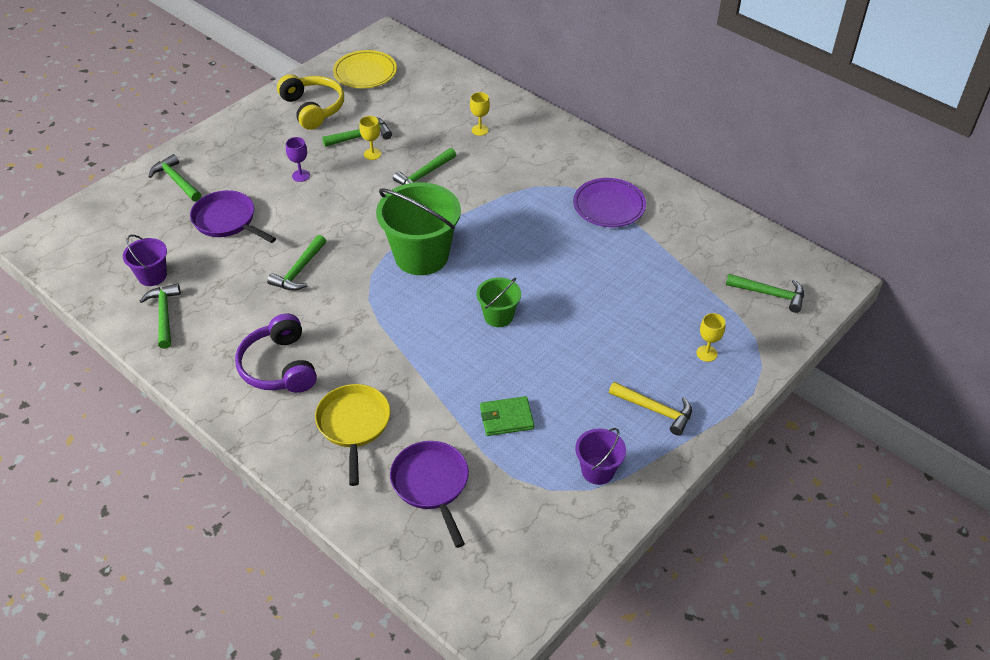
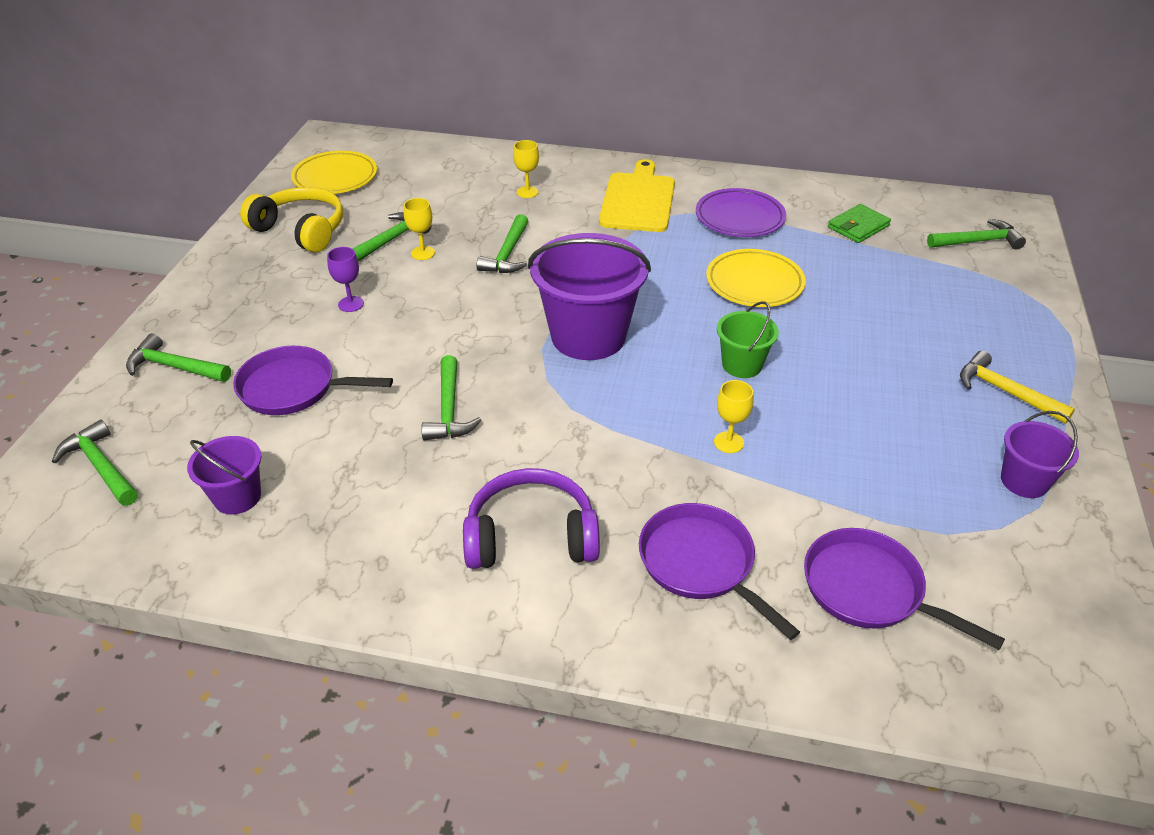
camera: 30 degrees left, 5 degrees down
green hammer [140,283,181,349] -> green hammer moved to [52,419,138,506]
purple headphones [235,313,317,393] -> purple headphones turned 135 degrees clockwise [463,468,600,569]
yellow pan [315,384,391,486] -> purple pan [639,503,800,640]
green bucket [376,182,461,275] -> purple bucket [528,233,651,360]
green wallet [480,396,534,436] -> green wallet moved to [828,204,891,243]
yellow hammer [609,382,692,436] -> yellow hammer turned 135 degrees counterclockwise [960,351,1075,424]
yellow goblet [696,313,725,362] -> yellow goblet moved to [714,380,754,453]
none -> yellow cutting board [599,159,675,232]
none -> yellow plate [706,249,806,307]

